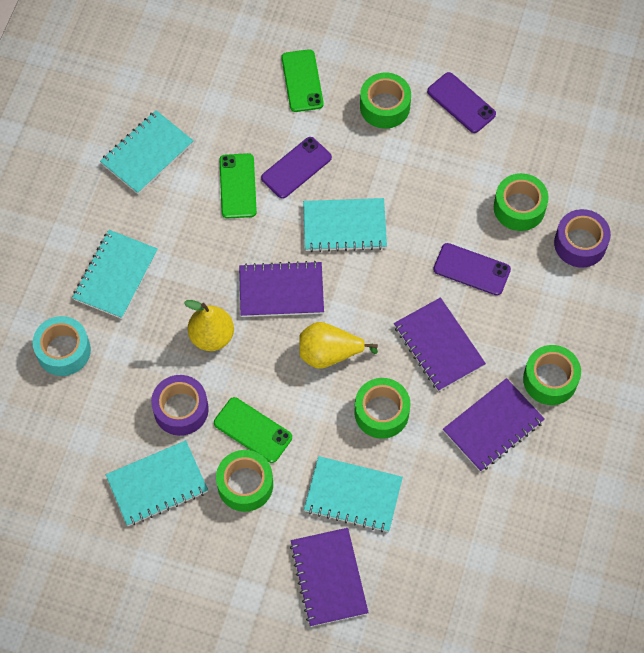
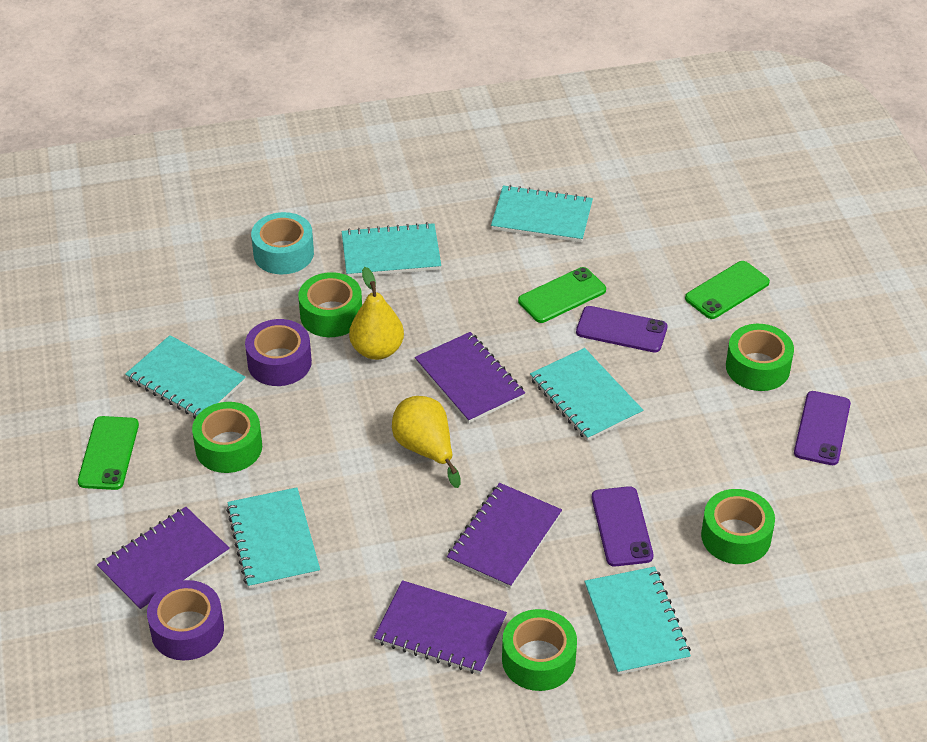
camera: 60 degrees right, 20 degrees down
green phone [214,397,292,463] -> green phone moved to [78,416,139,490]
green tape [354,378,411,439] -> green tape moved to [298,272,362,337]
purple tape [554,209,611,268] -> purple tape moved to [147,580,224,660]
none -> turquoise notebook [584,566,691,675]

